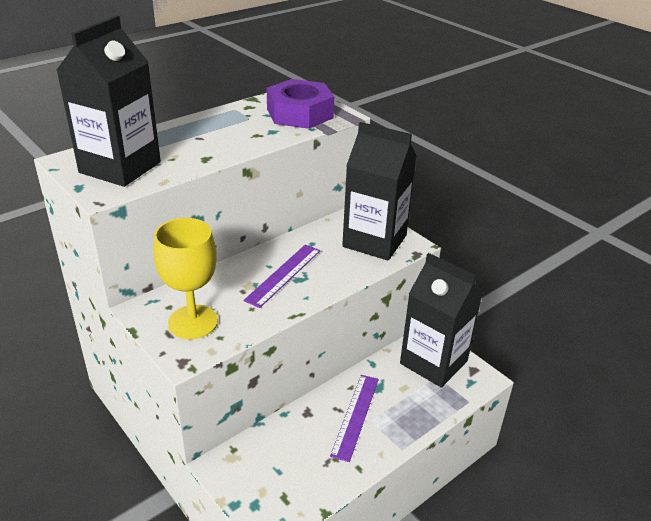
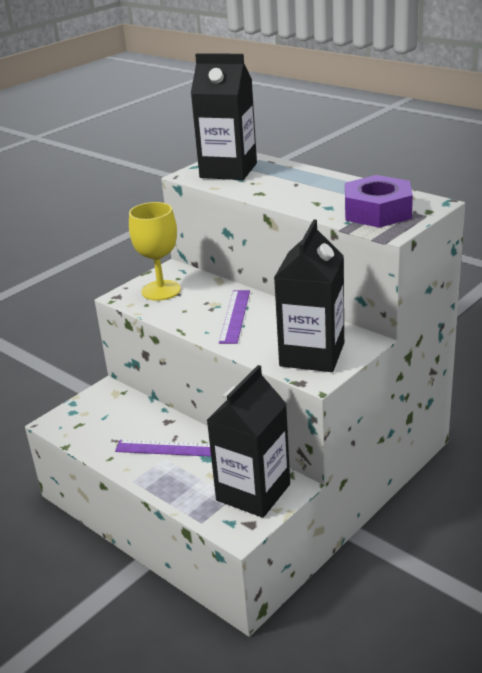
camera: 85 degrees right, 5 degrees down
purple ruler [243,244,321,308] -> purple ruler turned 75 degrees clockwise [219,290,250,344]

